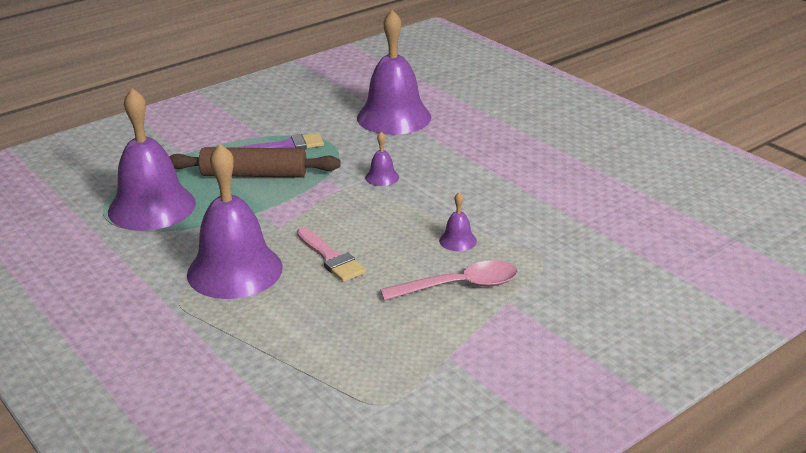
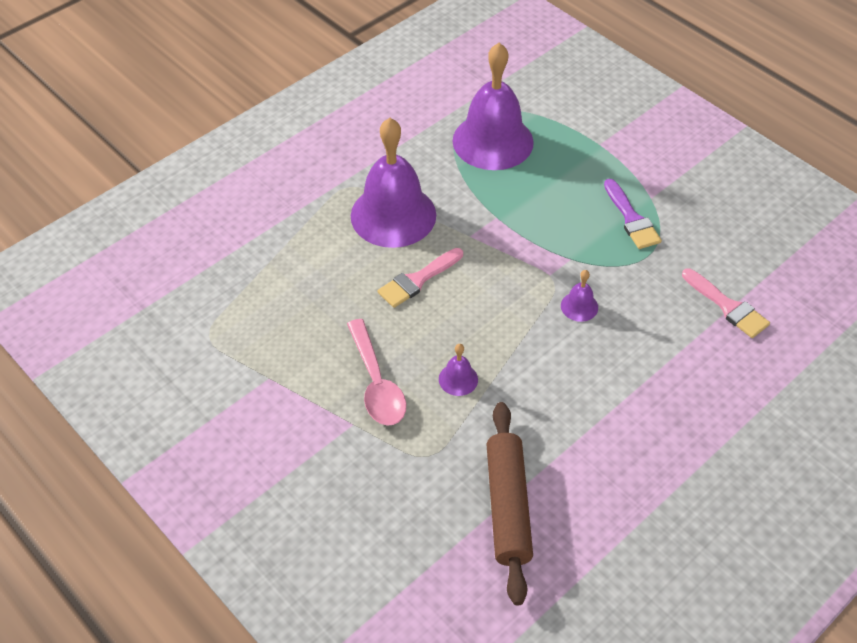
camera: 85 degrees right, 20 degrees up
brown rolling pin [169,147,340,177] -> brown rolling pin moved to [486,402,533,605]
purple bell [357,10,432,135] -> pink brush [682,268,770,338]

